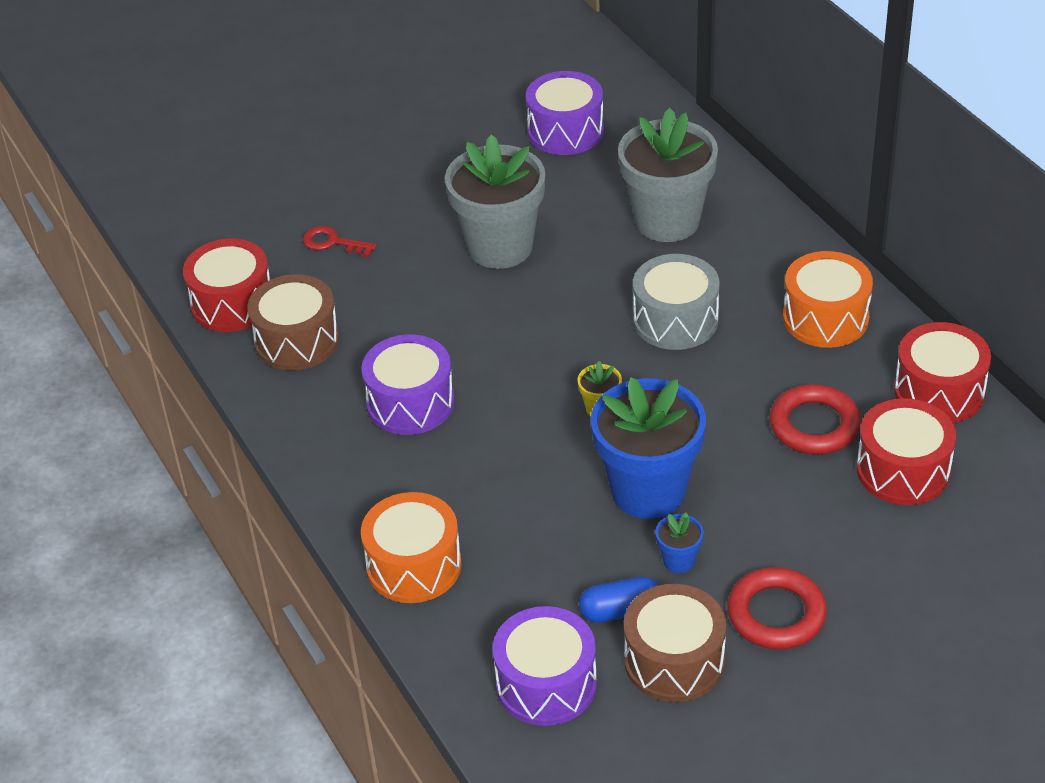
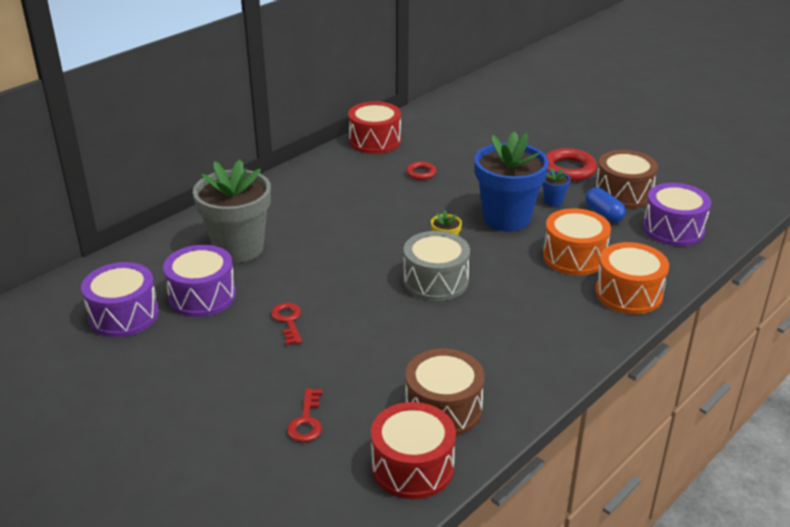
camera: 110 degrees left, 10 degrees down
purple drum [361,334,455,435] -> purple drum moved to [163,245,236,317]
grey flower pot [445,134,545,269] -> red key [271,303,302,345]
grey drum [633,254,719,350] -> grey drum moved to [403,231,470,301]
red ring [769,384,861,454] -> red ring [406,162,437,180], size x0.55
orange drum [783,251,873,348] -> orange drum moved to [543,208,611,275]
red drum [857,398,956,505] -> none

